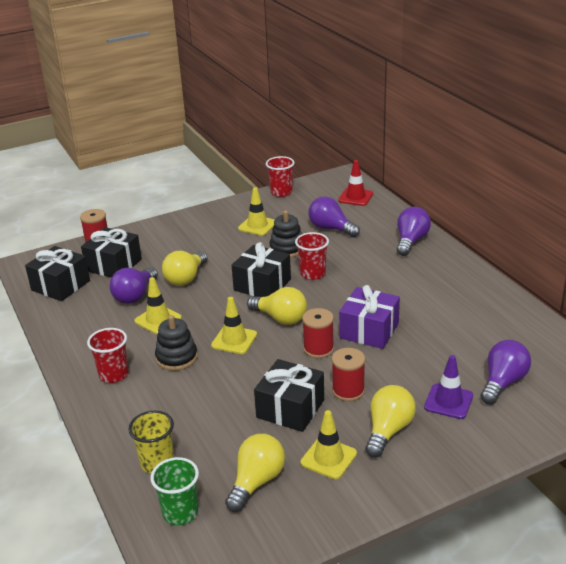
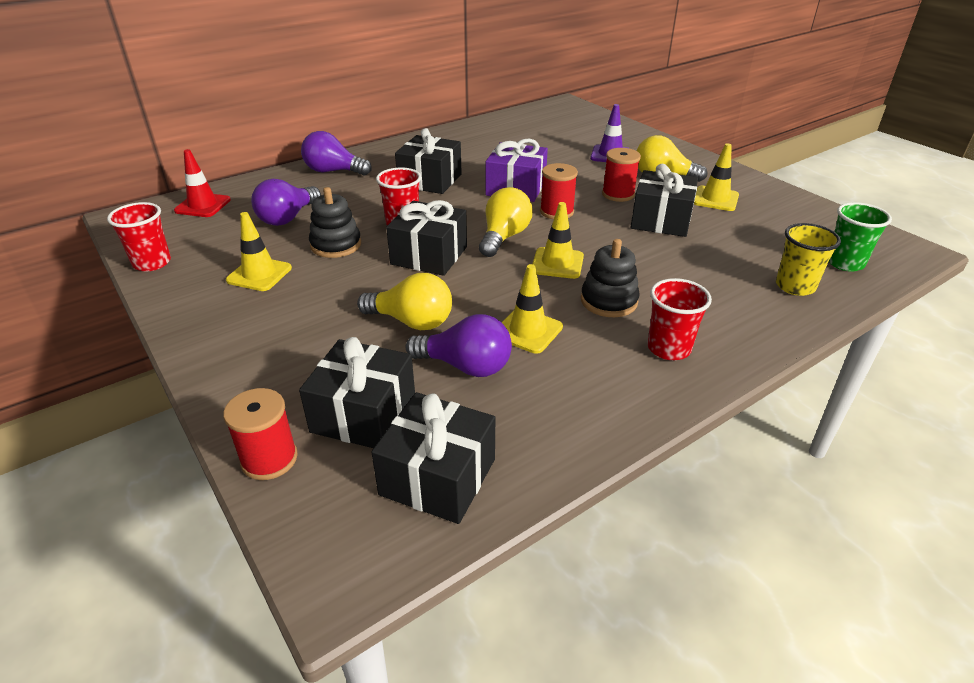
camera: 100 degrees left, 5 degrees up
yellow light bulb [225,434,285,512] -> none
purple light bulb [480,340,531,404] -> none
none -> black gift [395,128,462,194]

